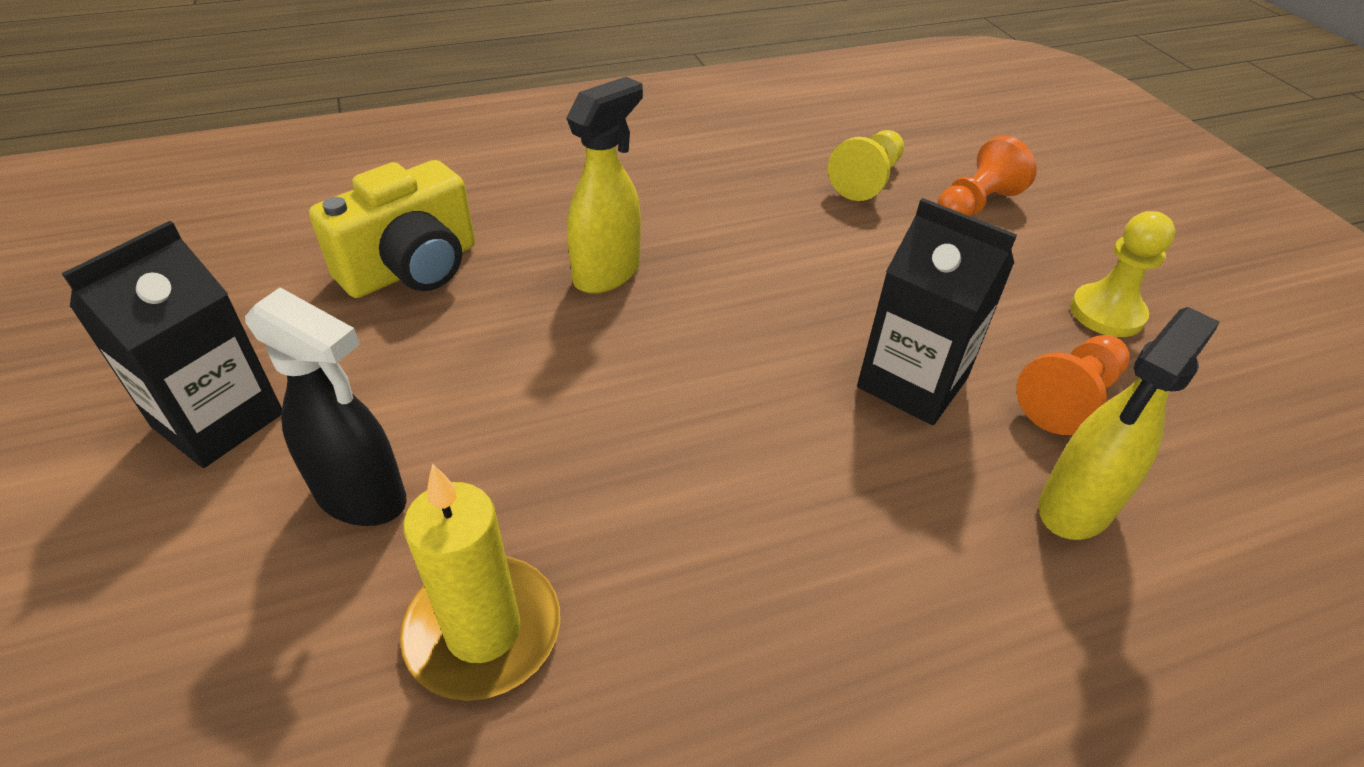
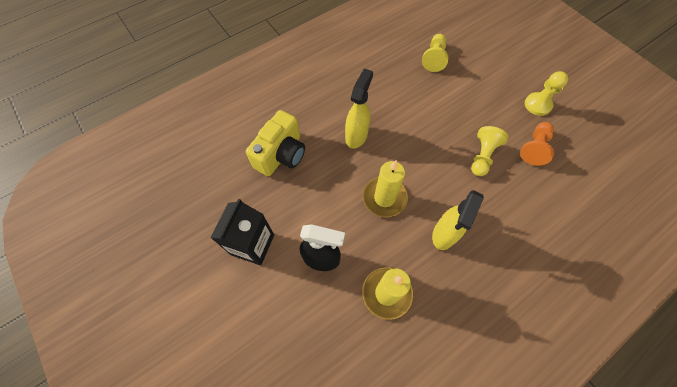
camera: 15 degrees left, 20 degrees up
black carton [857,198,1017,425] -> yellow pawn [471,126,508,176]
orange pawn [937,135,1037,216] -> none
yellow spray bottle [1038,307,1219,540] -> yellow spray bottle moved to [432,190,484,250]
none -> yellow candle [363,160,408,218]

